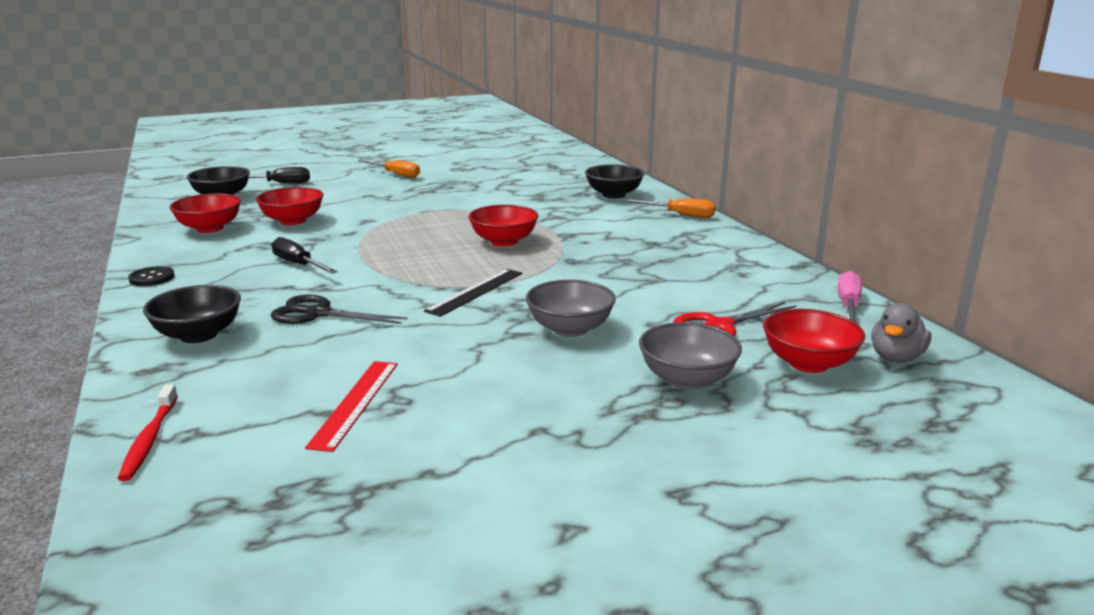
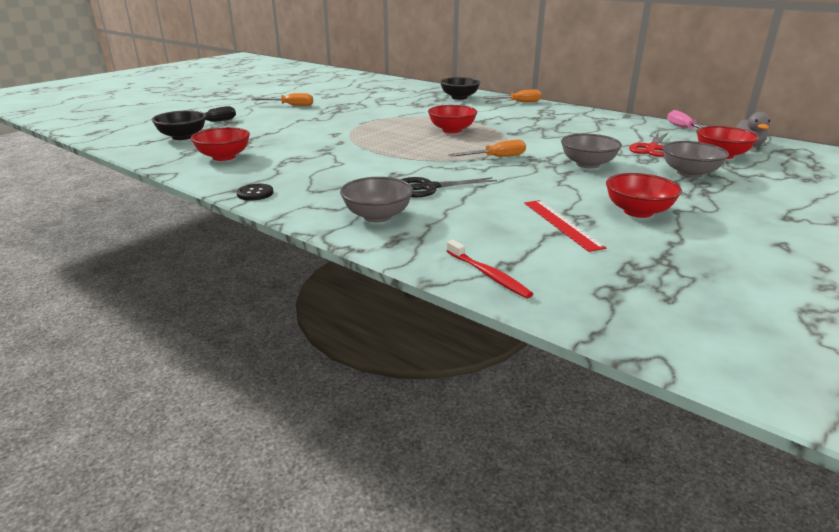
camera: 30 degrees left, 5 degrees up
black bowl [143,285,241,343] -> grey bowl [340,177,413,222]
red bowl [256,187,324,225] -> red bowl moved to [606,173,682,218]
black screwdriver [272,237,338,274] -> none
black ruler [424,269,523,317] -> orange screwdriver [448,139,526,157]

